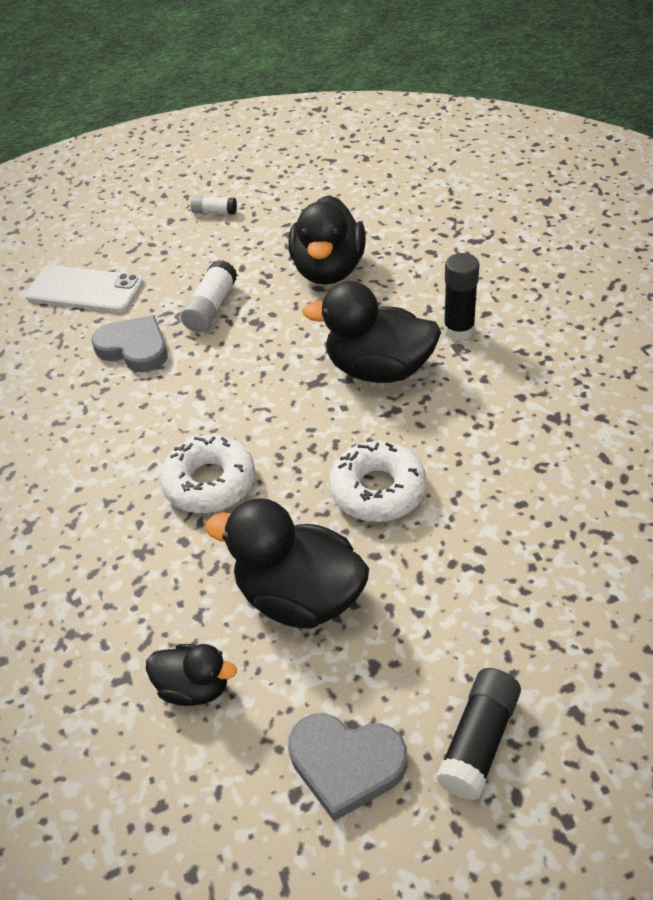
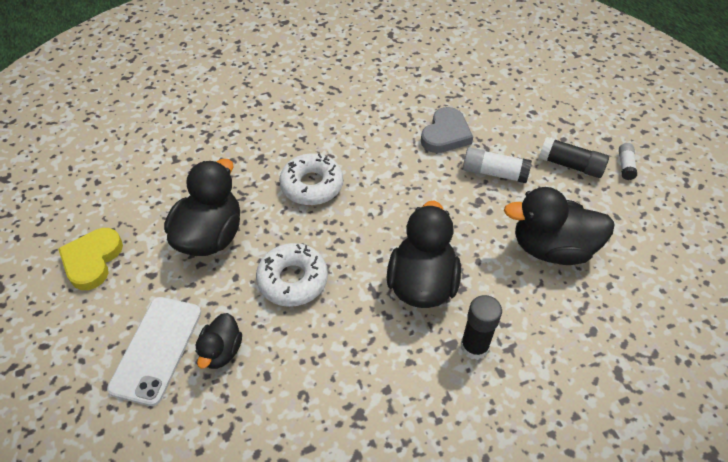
camera: 85 degrees right, 5 degrees up
white phone [25,265,144,313] -> white phone moved to [107,297,201,406]
black duck [146,644,237,706] -> black duck moved to [196,313,242,369]
grey heart [288,713,407,821] -> yellow heart [58,228,123,290]
black glue stick [436,668,521,800] -> black glue stick moved to [539,137,609,178]

